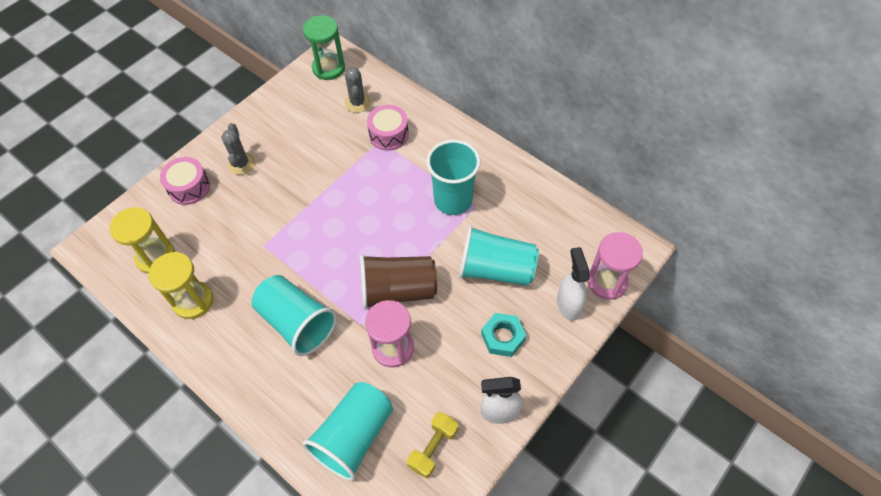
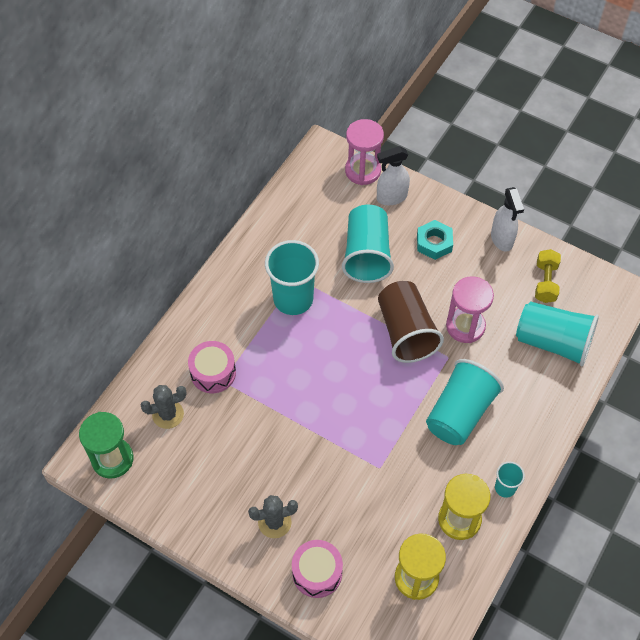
camera: 100 degrees left, 0 degrees up
yellow dumbbell [407,412,458,478] -> yellow dumbbell turned 75 degrees clockwise [535,249,561,303]
none -> turquoise cup [495,462,525,498]

